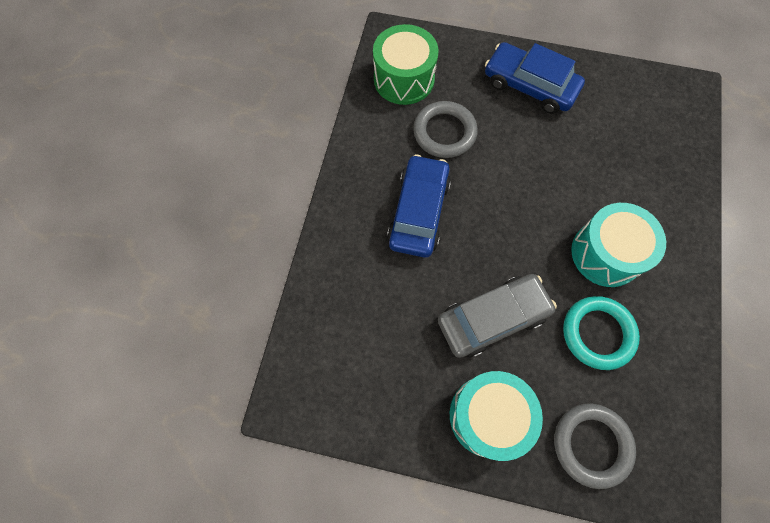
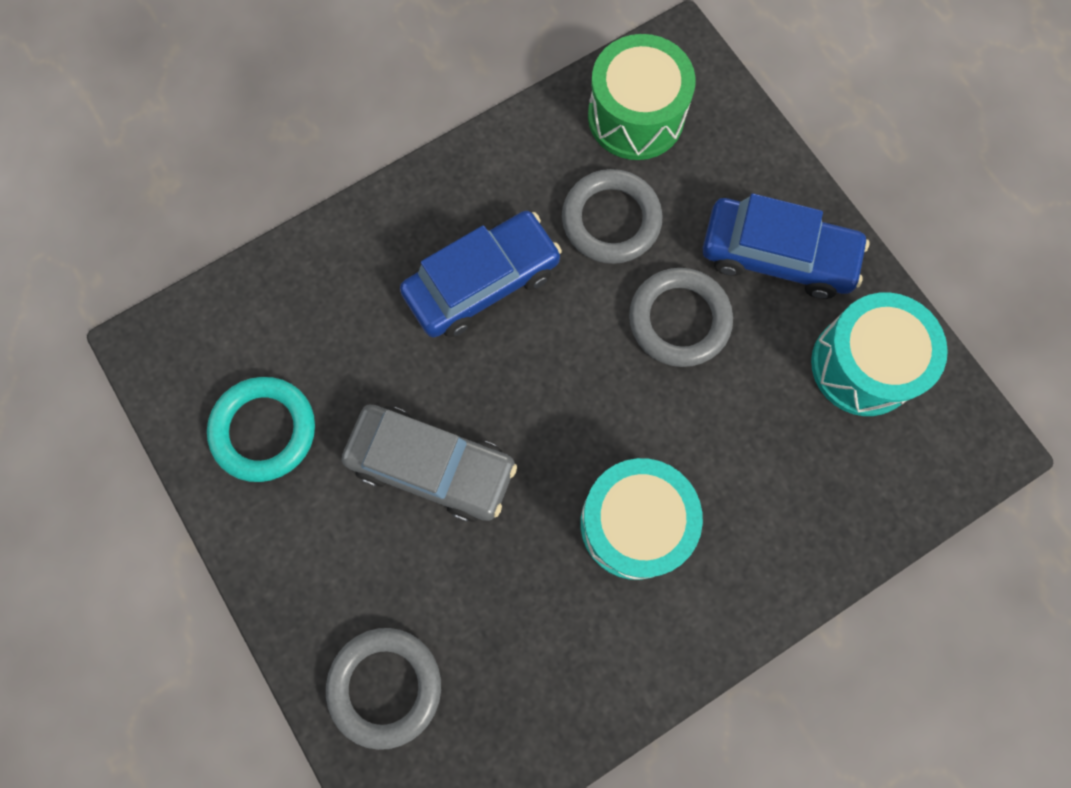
camera: 45 degrees right, 5 degrees up
turquoise drum [450,371,543,461] -> turquoise drum moved to [811,292,948,416]
blue car [485,42,585,114] -> blue car turned 120 degrees clockwise [703,193,869,299]
turquoise ring [563,296,640,370] -> turquoise ring moved to [207,377,315,482]
none -> grey ring [629,268,733,367]

